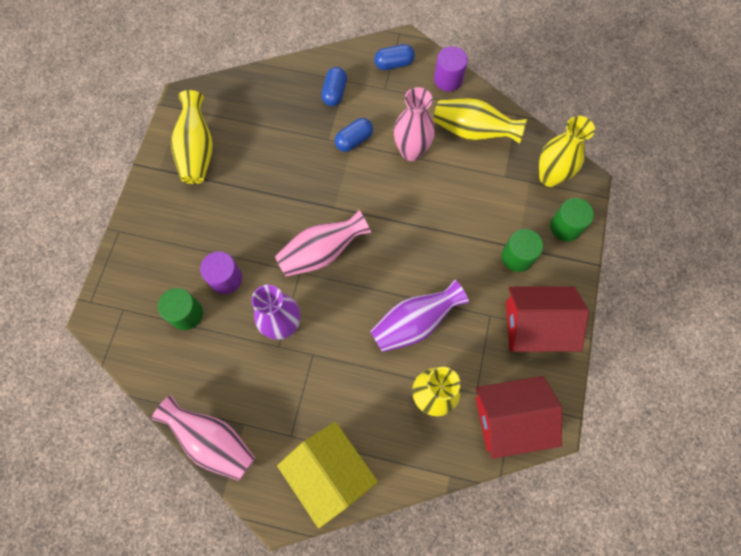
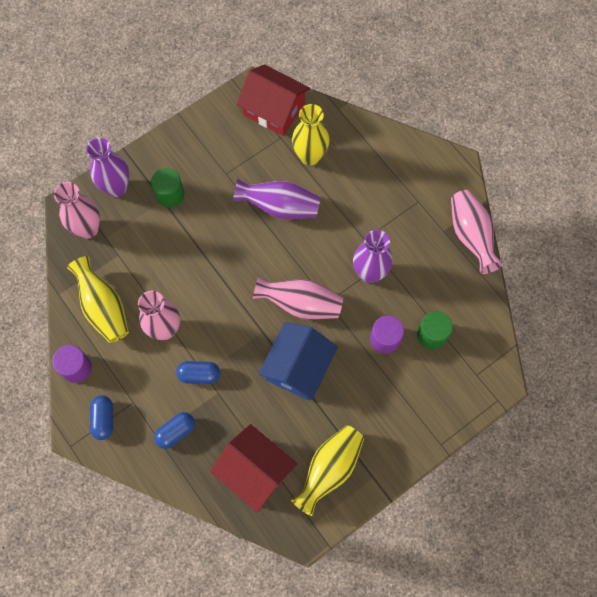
camera: 140 degrees left, 0 degrees up
yellow house [277,422,378,529] -> none
blue capsule [374,44,415,70] -> blue capsule turned 60 degrees clockwise [90,395,113,440]
red house [506,286,589,352] -> red house moved to [210,424,298,513]
yellow vase [539,116,595,187] -> pink vase [54,182,100,239]
green cylinder [550,198,594,241] -> purple vase [86,138,129,197]
none -> blue house [258,322,338,400]

